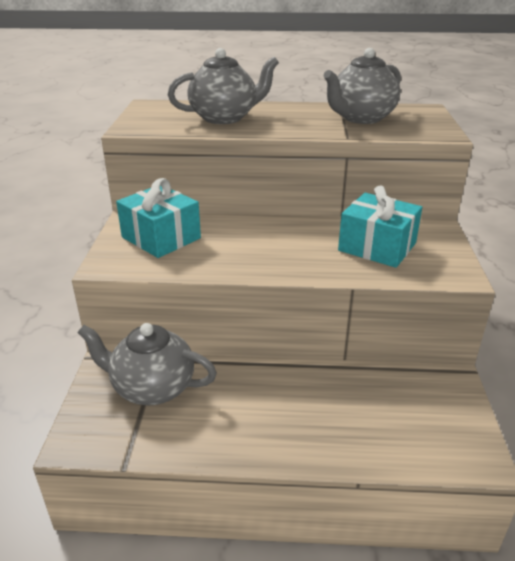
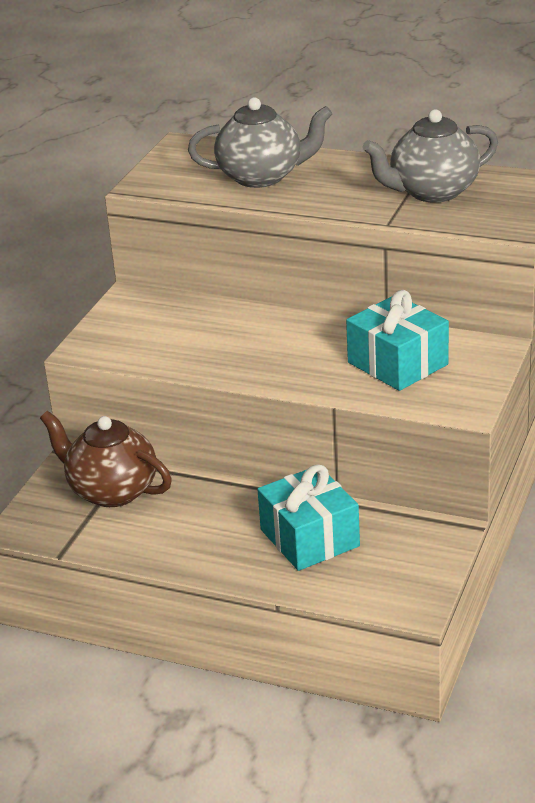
camera: 20 degrees right, 0 degrees up
grey teapot [77,323,217,405] -> brown teapot [40,411,172,507]
turquoise gift [116,178,201,258] -> turquoise gift moved to [257,464,360,571]

